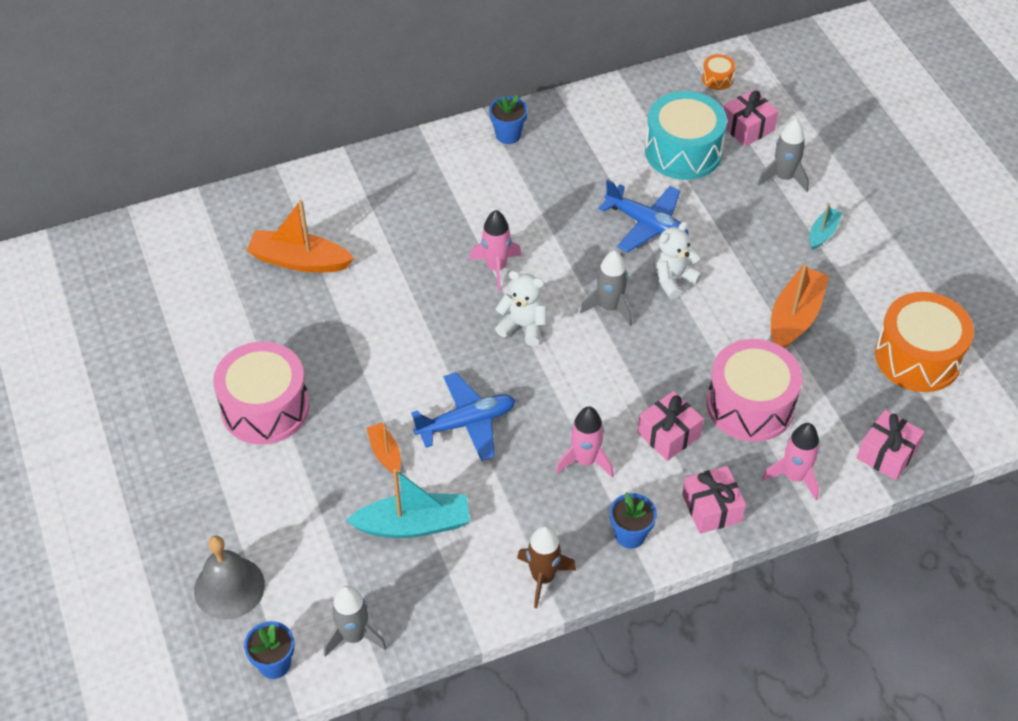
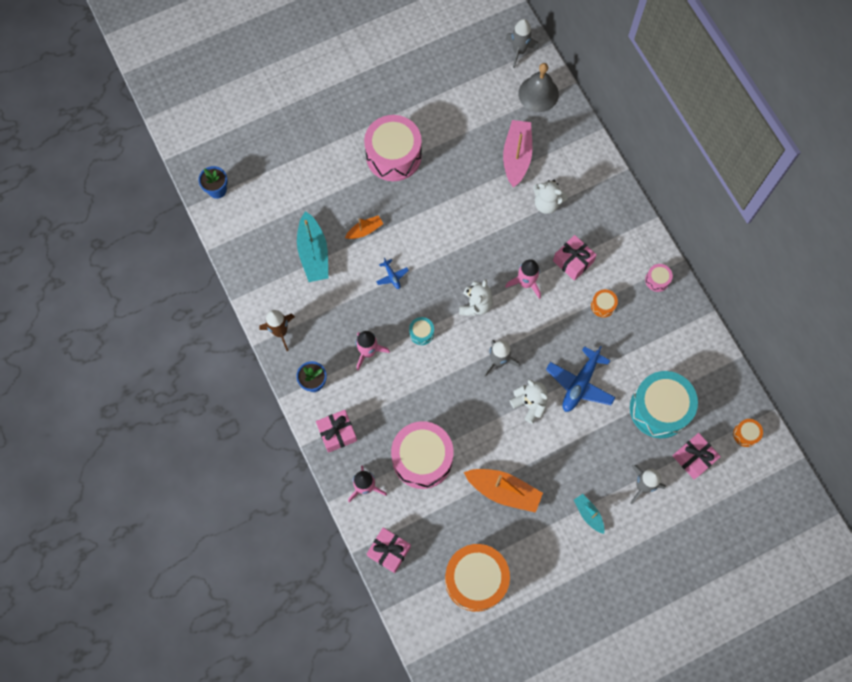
camera: 85 degrees right, 20 degrees up
grey bell [194,536,265,620] -> grey bell moved to [518,63,559,112]
orange boat [246,200,355,273] -> pink boat [503,120,532,188]
grey rocket [324,586,387,657] -> grey rocket moved to [506,19,539,68]
blue plane [411,372,515,461] -> blue plane [376,258,409,289], size x0.48
blue flower pot [489,95,527,144] -> pink drum [645,264,673,292]
pink gift [637,391,704,461] -> pink gift moved to [553,235,597,281]
turquoise boat [809,203,843,250] -> turquoise boat turned 150 degrees counterclockwise [574,494,605,534]
none -> turquoise drum [409,317,434,345]
none -> white teddy bear [533,180,568,214]
none -> orange drum [591,289,618,317]

